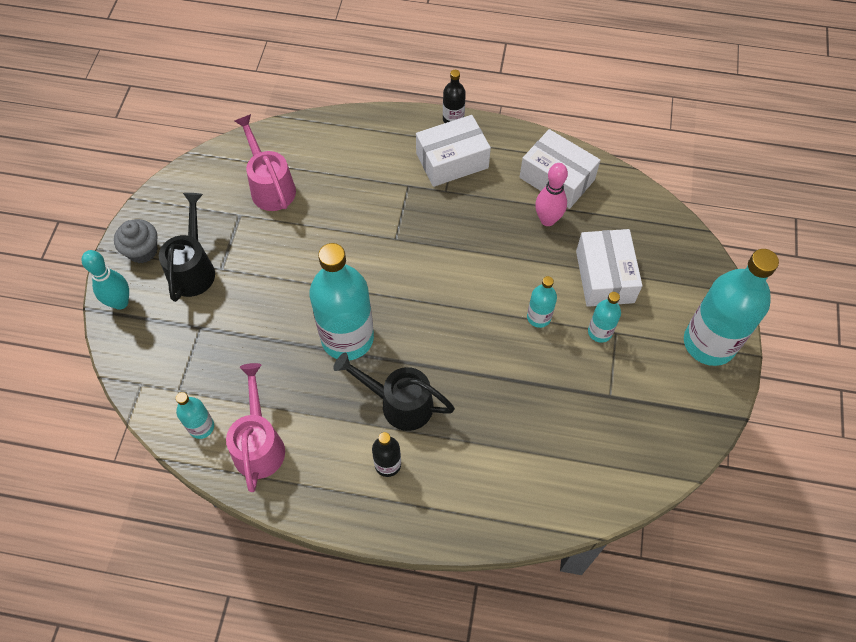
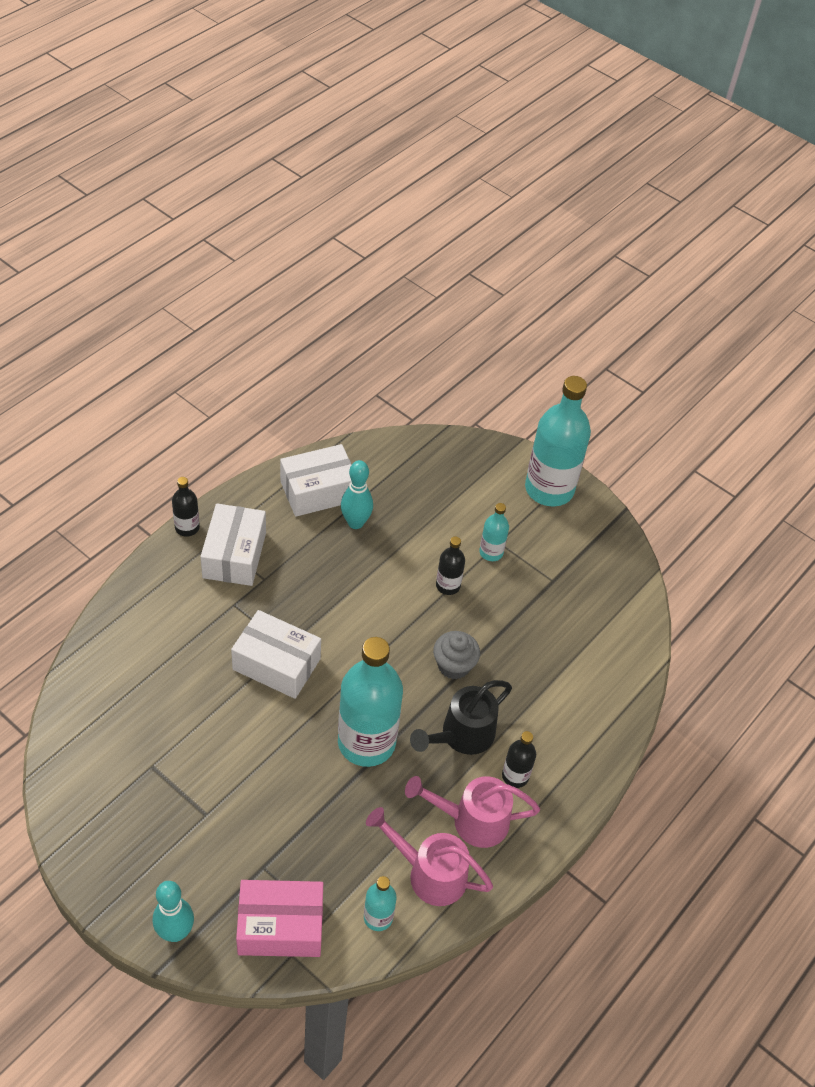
camera: 65 degrees left, 10 degrees down
grey cupcake [114,219,157,263] -> grey cupcake moved to [433,631,480,680]
black watering can [159,193,215,302] -> none
pink watering can [235,114,296,211] -> pink watering can moved to [405,776,540,848]
turquoise bottle [527,276,557,328] -> black bottle [436,537,465,595]
pink bowling pin [535,163,568,226] -> turquoise bowling pin [341,460,373,529]
white box [576,229,642,307] -> white box moved to [231,610,321,699]
none -> pink box [236,880,323,957]

